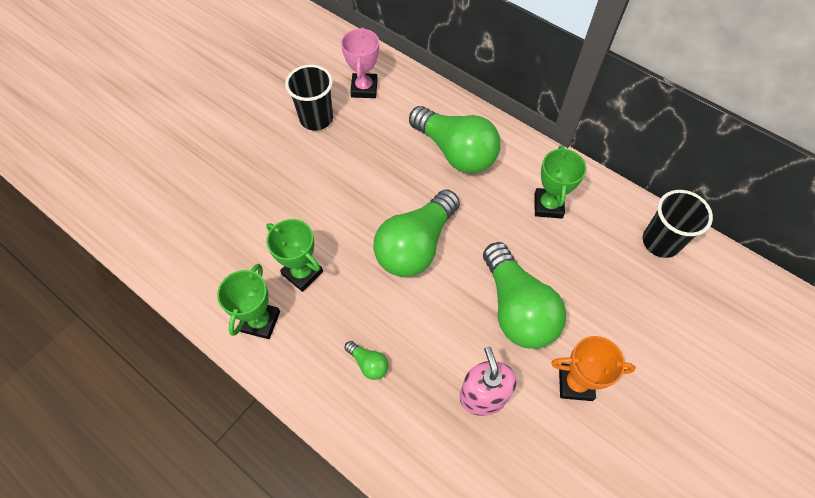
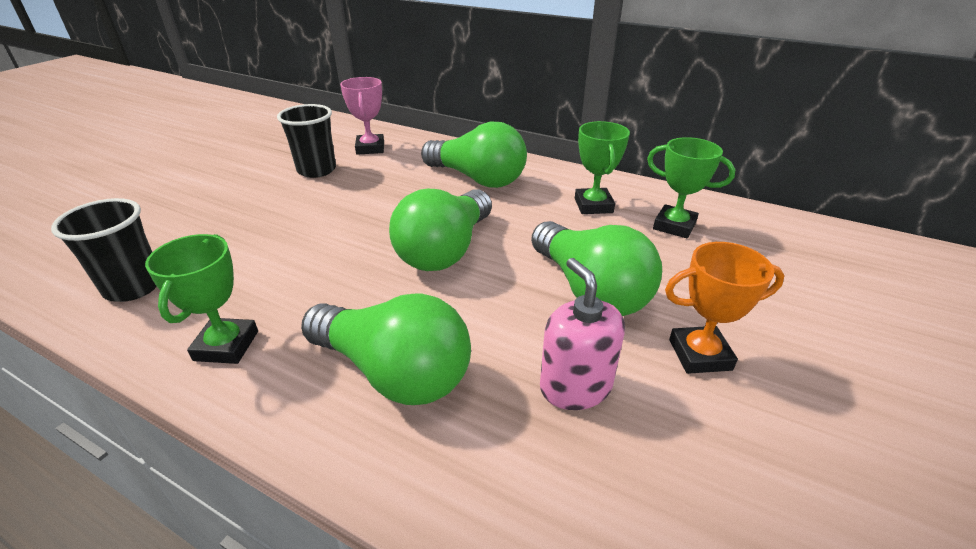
camera: 10 degrees left, 25 degrees down
green trophy [266,219,323,292] -> green trophy moved to [647,137,736,239]
green light bulb [345,341,388,380] -> green light bulb [301,293,471,405], size x2.41
black cup [643,190,713,258] -> black cup moved to [51,198,157,302]

